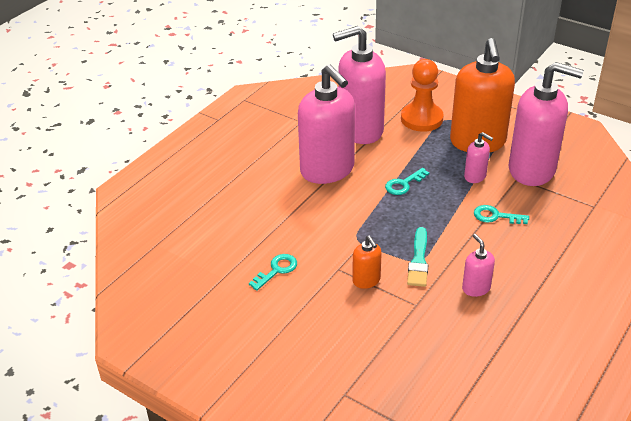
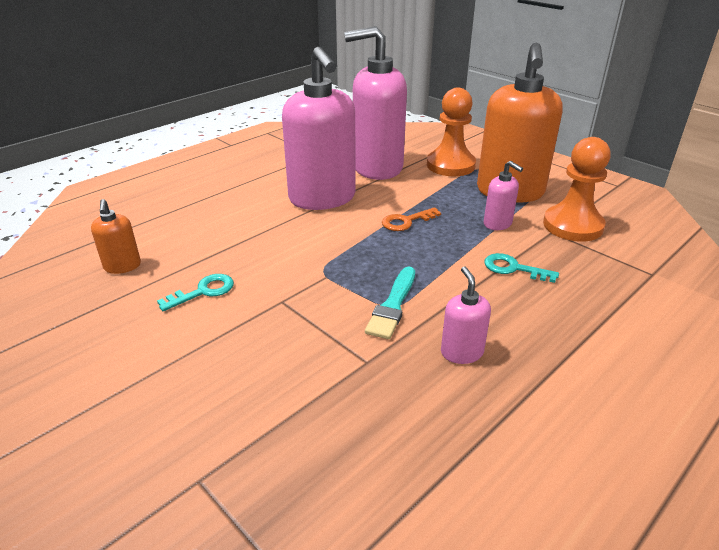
camera: 10 degrees right, 5 degrees down
orange soap dispenser [352,235,382,289] -> orange soap dispenser moved to [91,199,141,274]
turquoise key [385,168,429,195] -> orange key [382,207,441,231]
pink soap dispenser [509,62,584,186] -> orange pawn [543,137,611,242]

